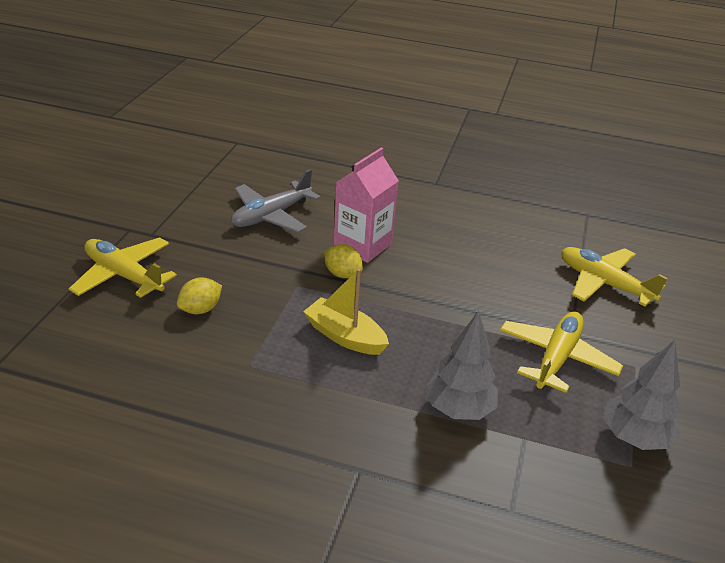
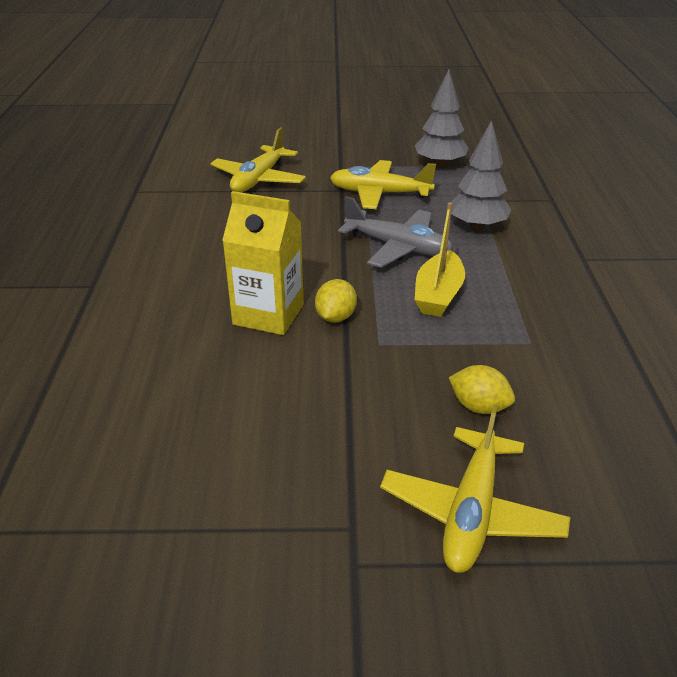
camera: 105 degrees left, 0 degrees up
grey plane [231,169,321,233] -> grey plane moved to [338,196,453,268]
pink carton [333,147,399,263] -> yellow carton [222,191,304,335]

